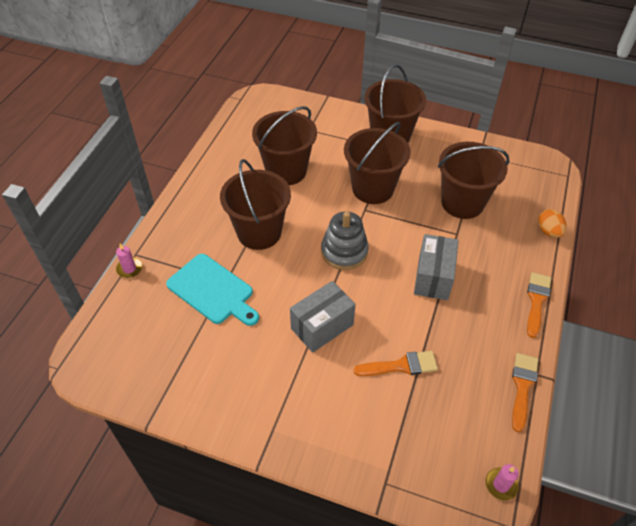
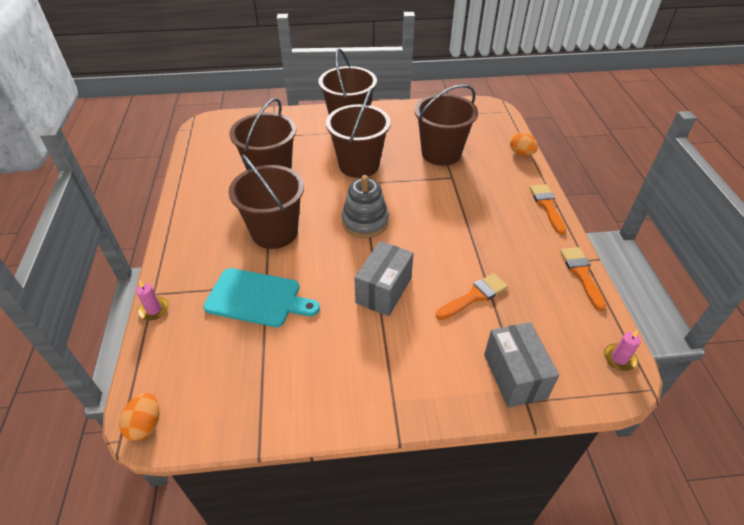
camera: 25 degrees left, 5 degrees down
grey box [414,234,459,300] -> grey box moved to [484,322,559,408]
none -> orange egg [119,393,159,441]

